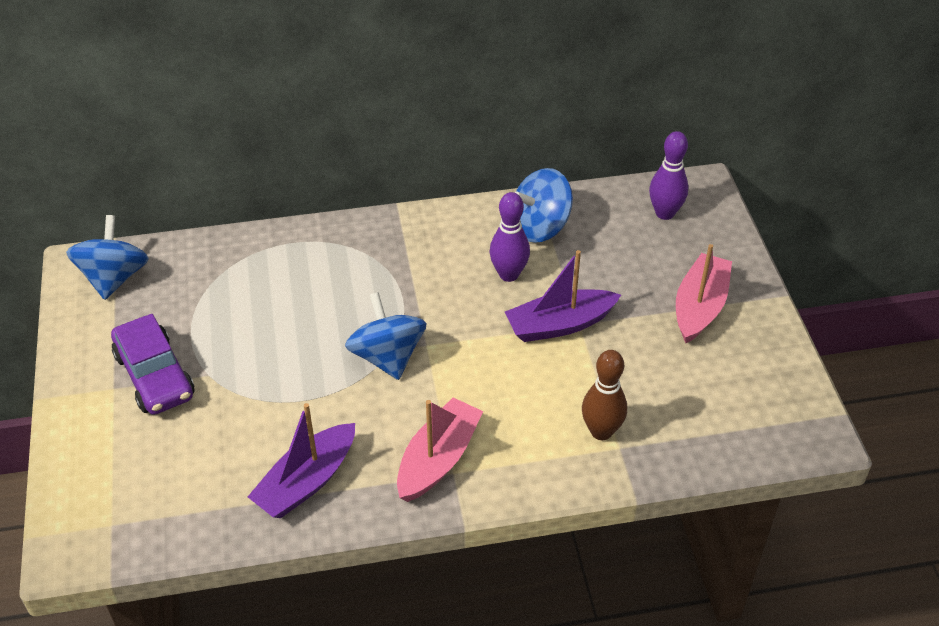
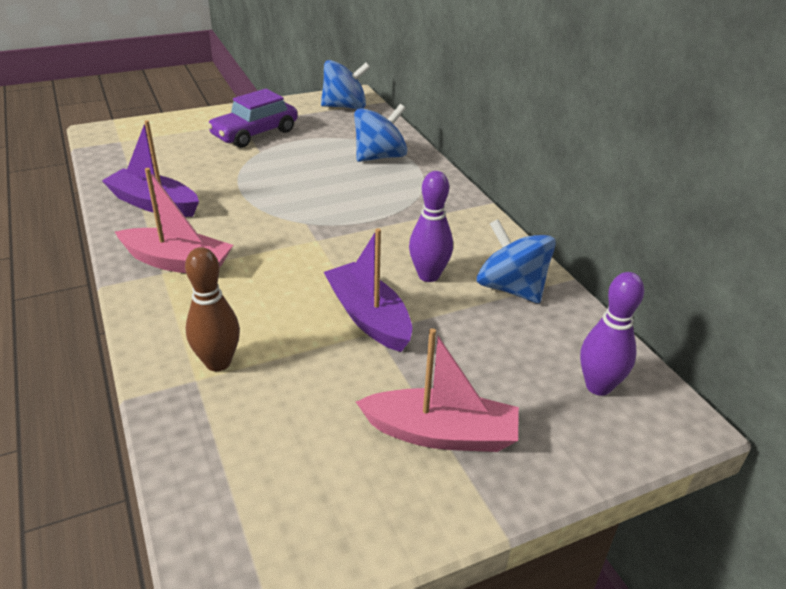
camera: 75 degrees right, 10 degrees down
blue spinning top [345,292,426,380] -> blue spinning top moved to [354,104,407,162]

